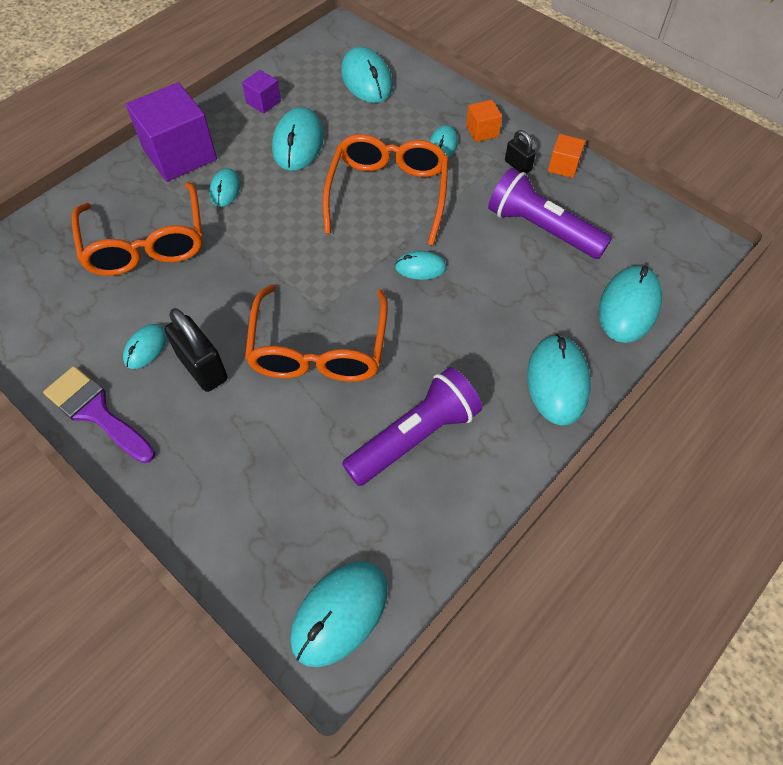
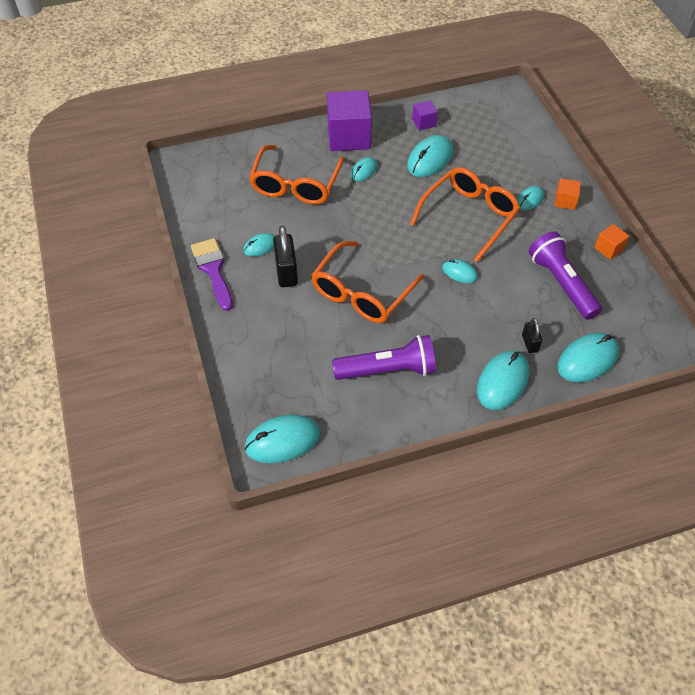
camera: 30 degrees right, 5 degrees down
turquoise mouse [341,47,393,103] -> none
black padlock [505,130,536,174] -> black padlock moved to [522,318,542,353]

